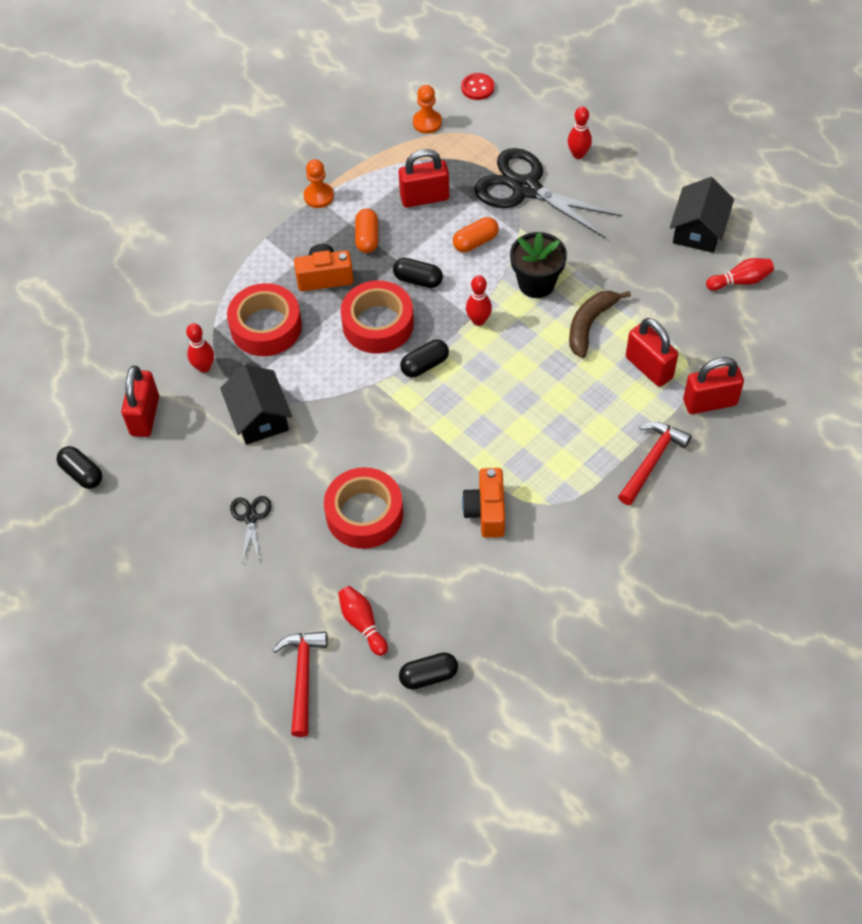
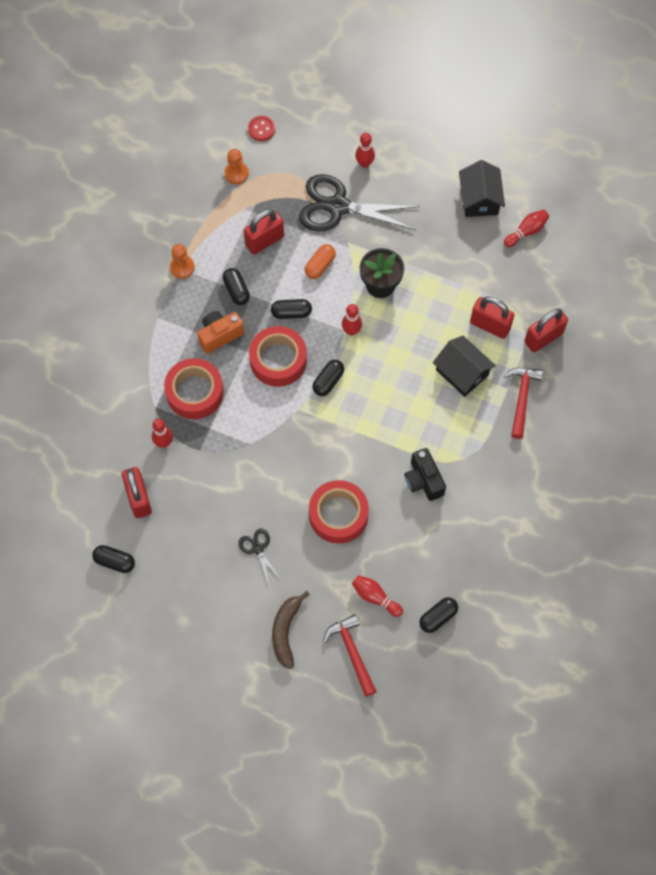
camera: 25 degrees left, 10 degrees up
black house [220,365,292,445] -> black house moved to [433,336,496,397]
orange capsule [355,209,378,253] -> black capsule [223,268,250,305]
orange camera [462,468,505,538] -> black camera [405,448,446,501]
brown banana [569,291,631,358] -> brown banana moved to [272,591,310,669]

